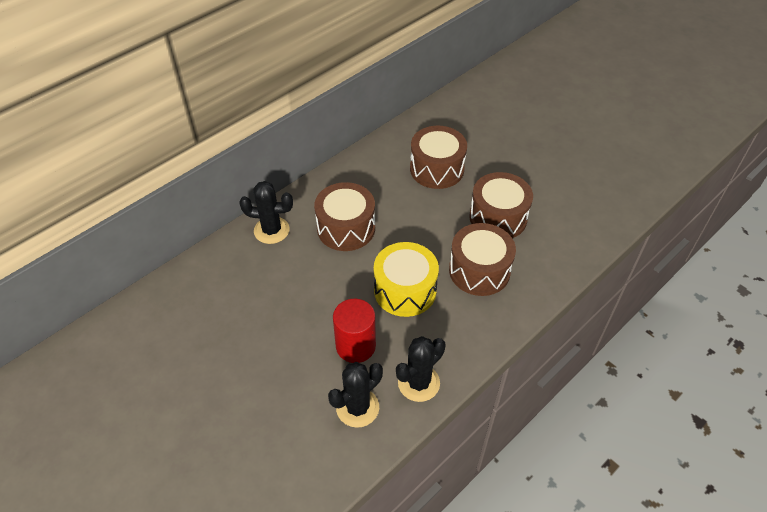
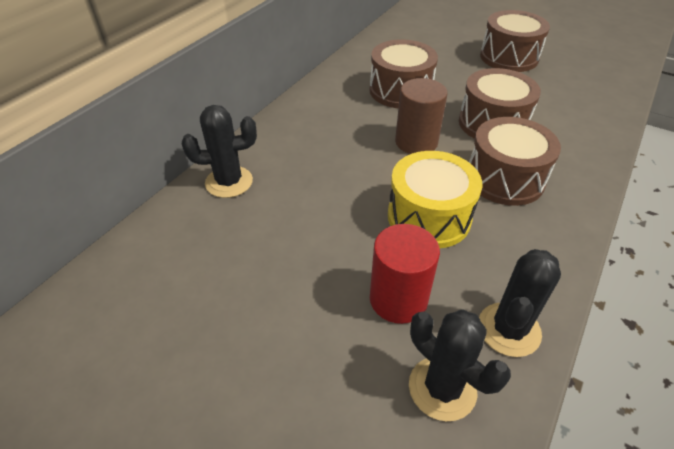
camera: 15 degrees left, 5 degrees down
brown drum [314,182,375,251] -> brown drum moved to [480,10,550,72]
black cactus [328,362,383,428] -> black cactus turned 75 degrees counterclockwise [409,310,511,421]
none -> brown cylinder [395,78,448,154]

